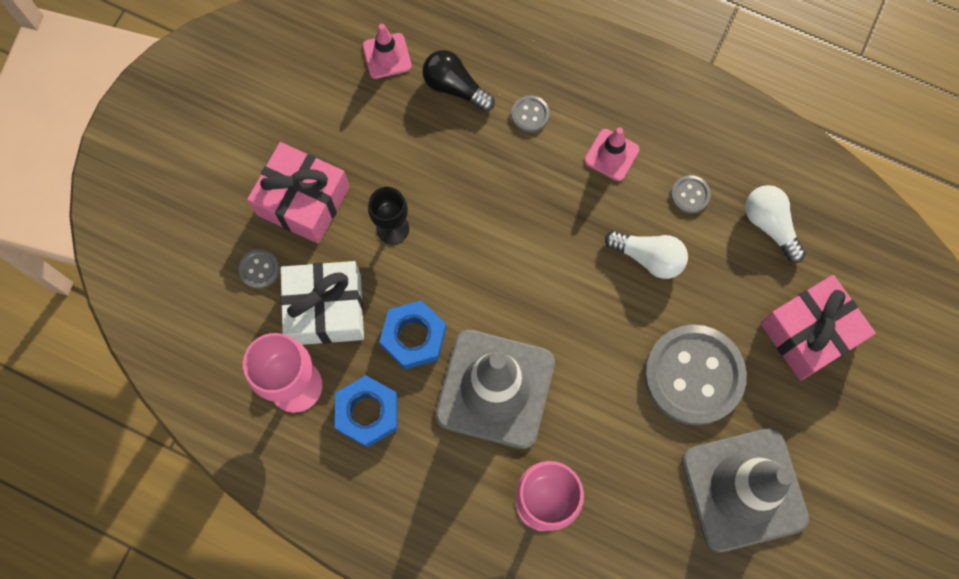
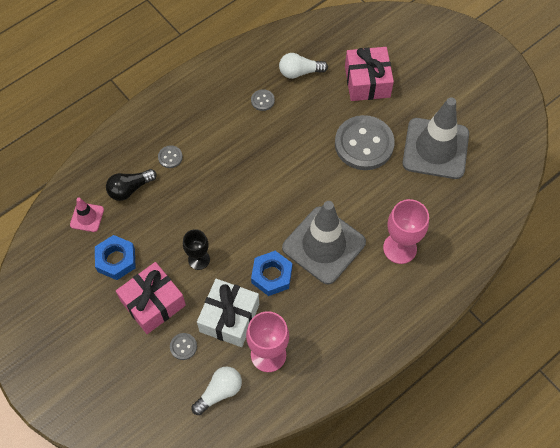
camera: 65 degrees left, 10 degrees down
blue nut [335,375,398,448] -> blue nut moved to [95,235,136,280]
pink traffic cone [584,127,640,181] -> none
white light bulb [605,230,688,279] -> white light bulb moved to [191,366,242,415]

